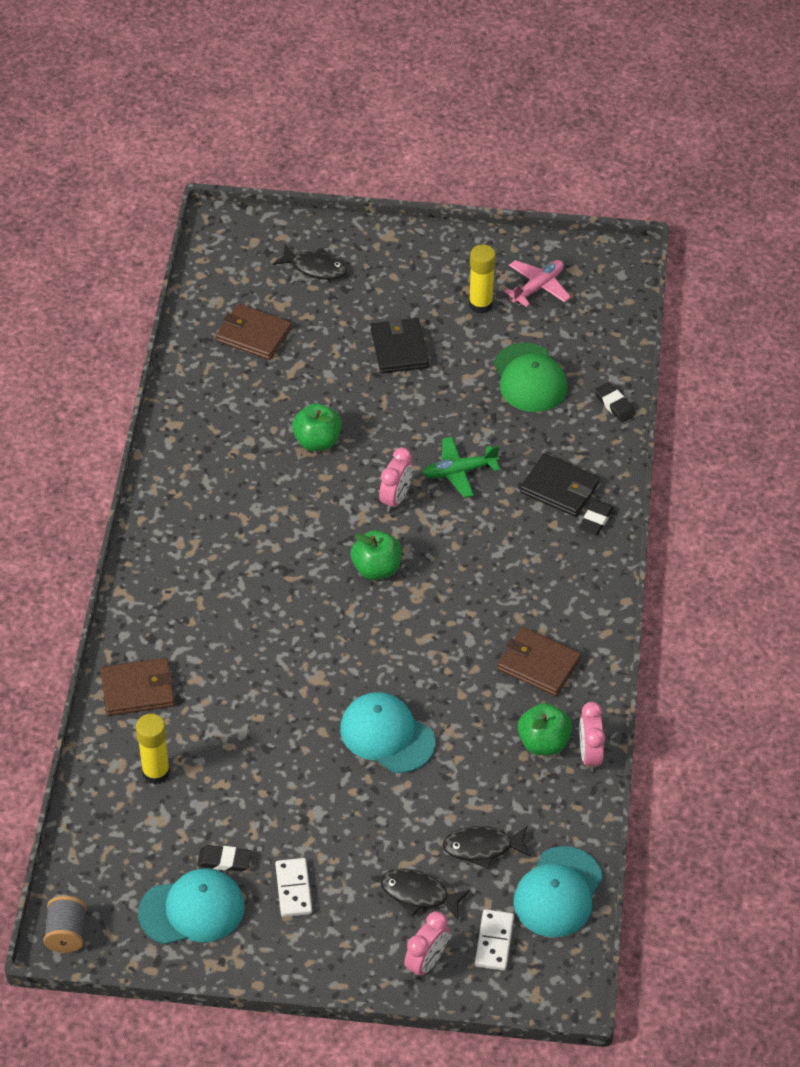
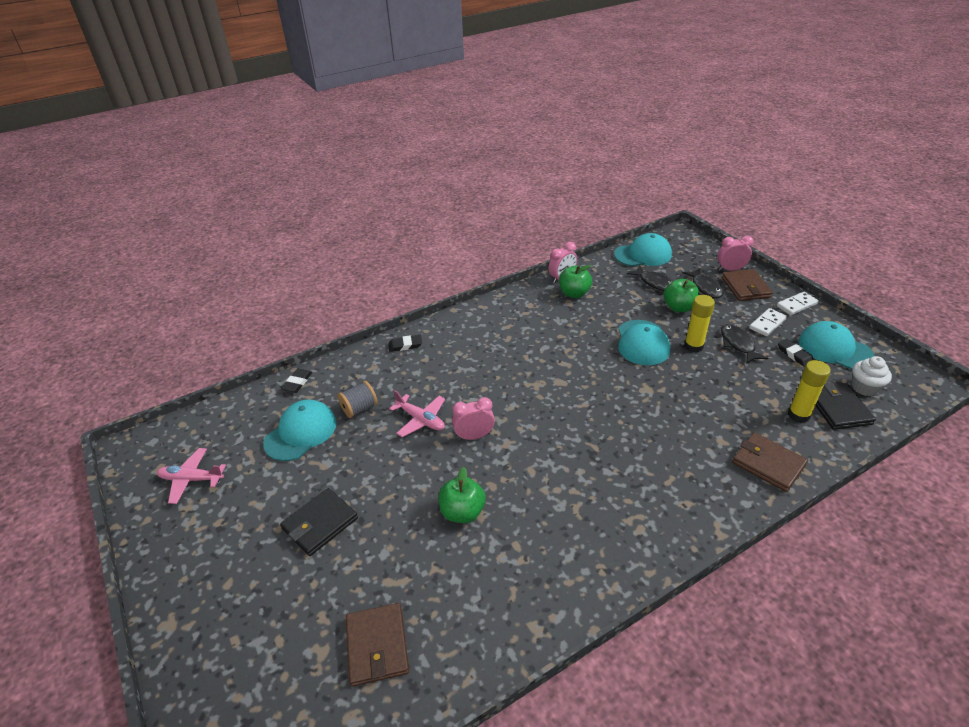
camera: 125 degrees left, 10 degrees down
grey spool [43,896,87,953] -> grey spool moved to [338,381,378,418]
black fish [273,245,347,280] -> black fish moved to [721,324,768,363]
green apple [350,530,402,580] -> green apple moved to [664,279,699,312]
green plane [422,437,500,498] -> pink plane [389,391,445,437]
yellow glue stick [469,245,496,314] -> yellow glue stick moved to [684,295,715,353]
white domino [475,909,514,971] -> white domino moved to [777,292,819,315]
green cap [494,343,567,412] -> turquoise cap [263,399,337,461]
brown wallet [497,627,581,696] -> brown wallet moved to [722,269,773,301]
black wallet [520,454,600,517] -> black wallet moved to [815,382,876,430]
none -> white cupcake [852,356,892,396]

